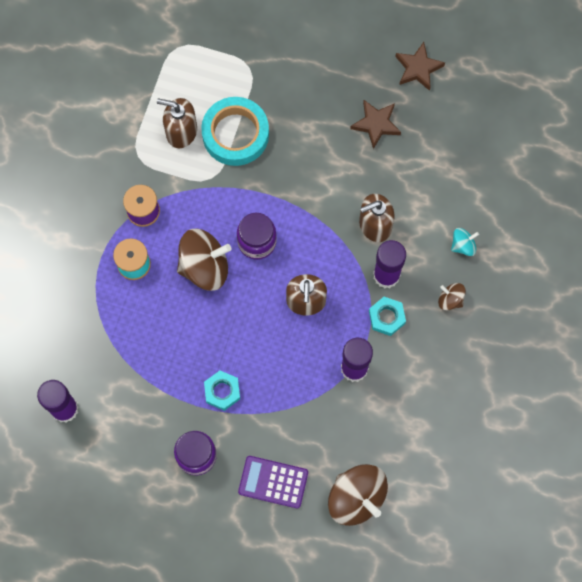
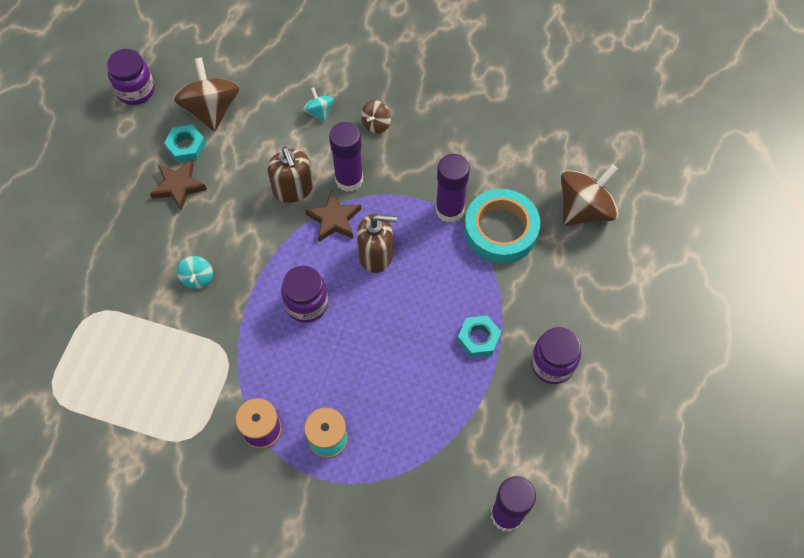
camera: 90 degrees left, 10 degrees down
brown soap dispenser [157,98,197,148] -> none
brown spinning top [177,229,231,291] -> brown spinning top moved to [172,57,240,132]
turquoise tape [201,97,269,166] -> turquoise tape moved to [464,189,540,263]
purple calculator [238,456,308,509] -> none
turquoise nut [369,297,406,336] -> turquoise nut moved to [164,125,206,162]
brown star [395,42,445,91] -> brown star moved to [305,190,361,242]
none -> purple jar [107,49,155,105]
none -> turquoise spinning top [177,256,213,289]

